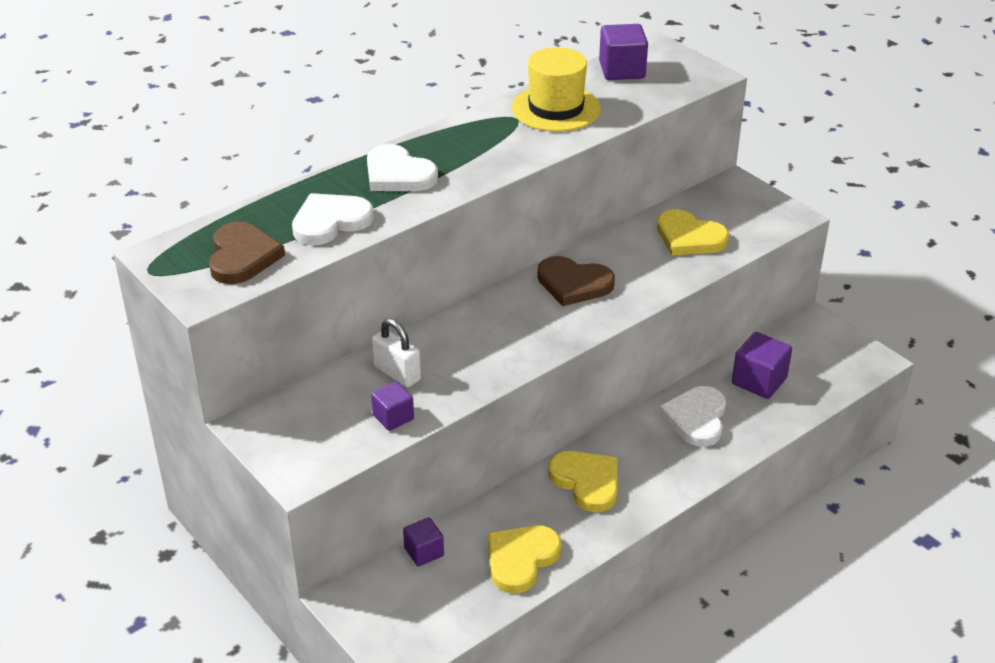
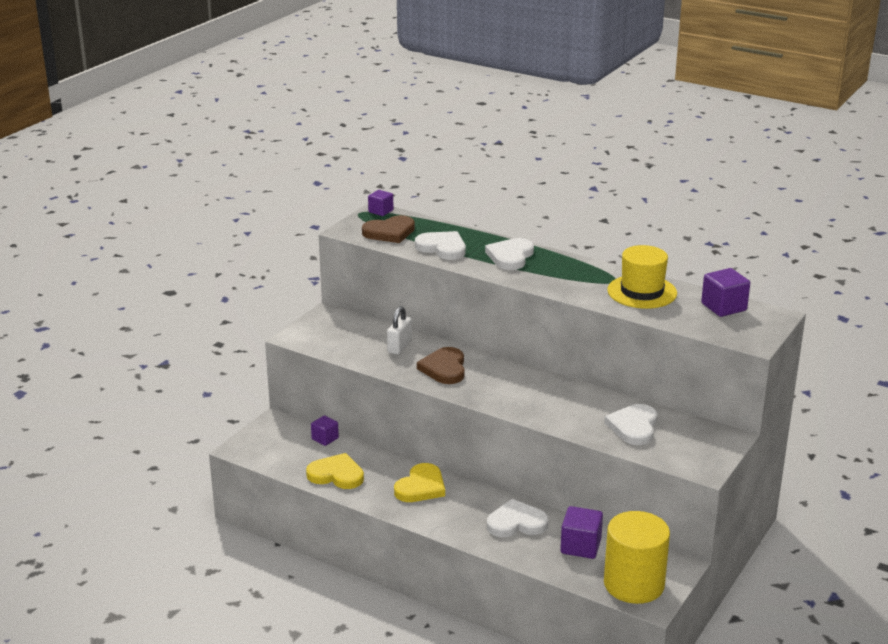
camera: 70 degrees right, 10 degrees down
purple cube [371,381,414,431] -> purple cube moved to [368,190,393,216]
brown heart [537,256,615,306] -> brown heart moved to [417,347,465,384]
yellow heart [657,209,729,255] -> white heart [605,404,657,445]
none -> yellow cylinder [604,511,670,604]

